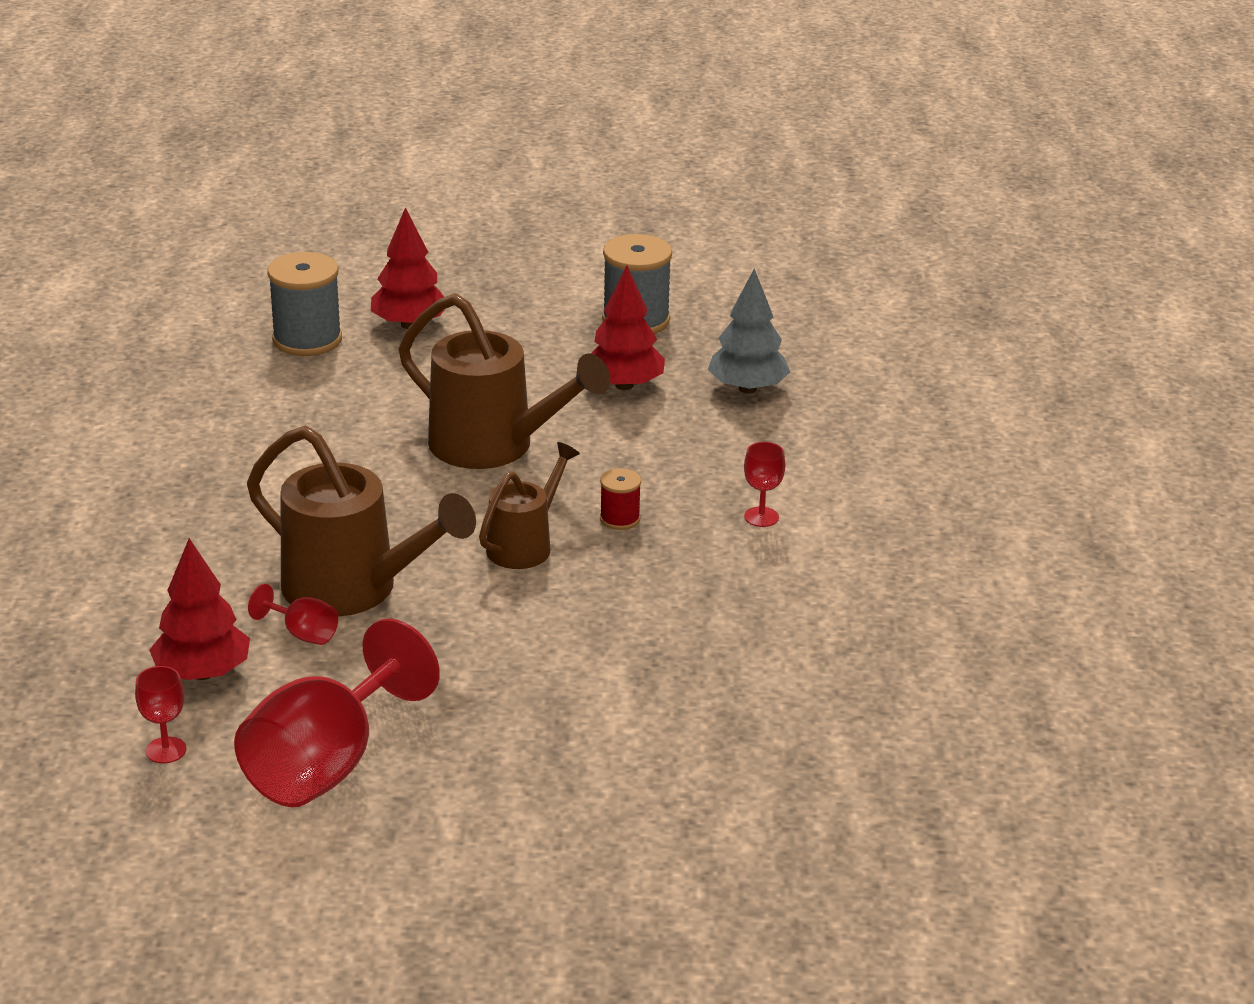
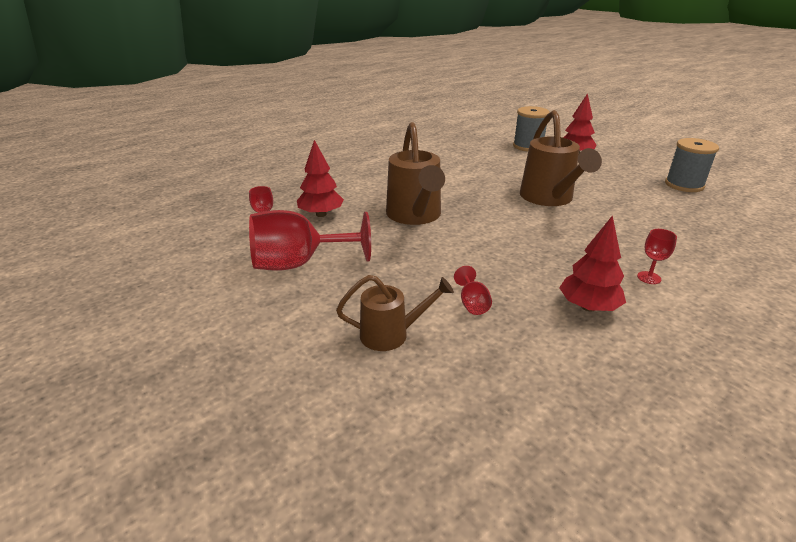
camera: 50 degrees right, 0 degrees up
red goblet [248,584,338,645] -> red goblet moved to [454,266,492,315]
brown watering can [479,442,580,569] -> brown watering can moved to [336,275,454,351]
red tree [591,265,665,390] -> red tree moved to [559,215,626,312]
red spool [600,468,641,530] -> none
grey tree [708,269,790,394] -> none

